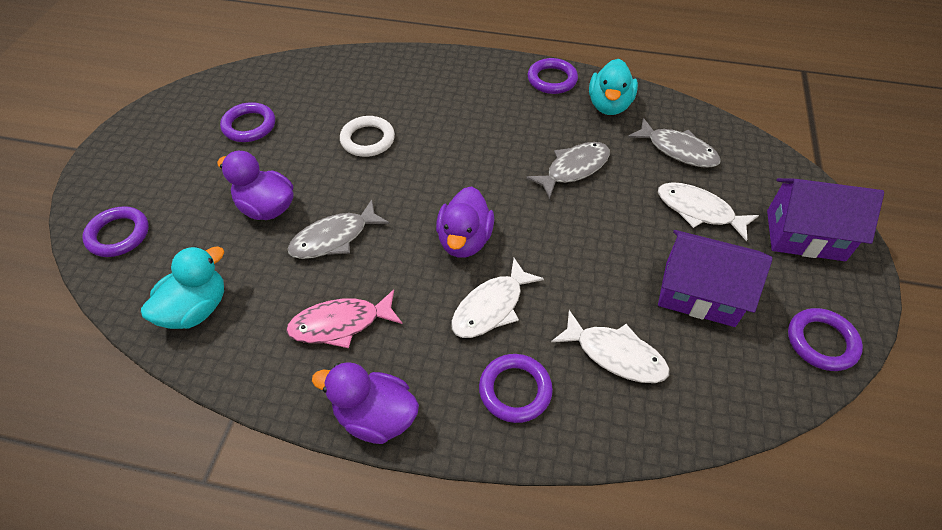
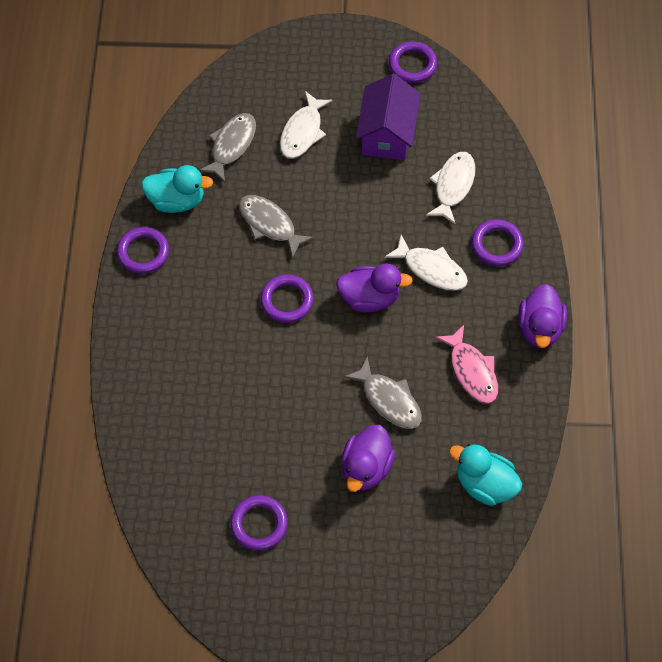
camera: 100 degrees left, 10 degrees up
purple ring [82,206,149,257] -> purple ring moved to [260,274,314,323]
white ring [340,116,395,157] -> none
purple house [767,178,884,261] -> none

